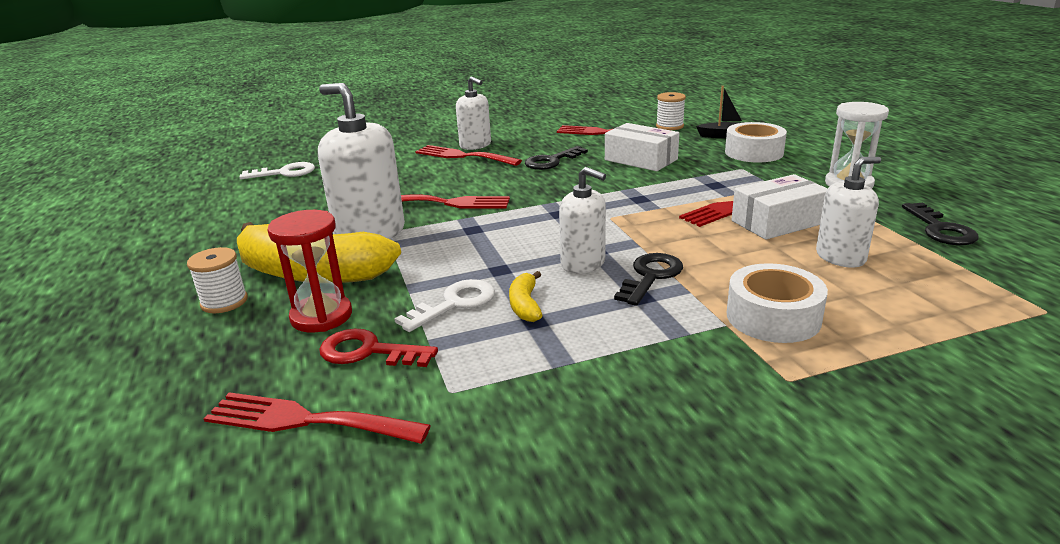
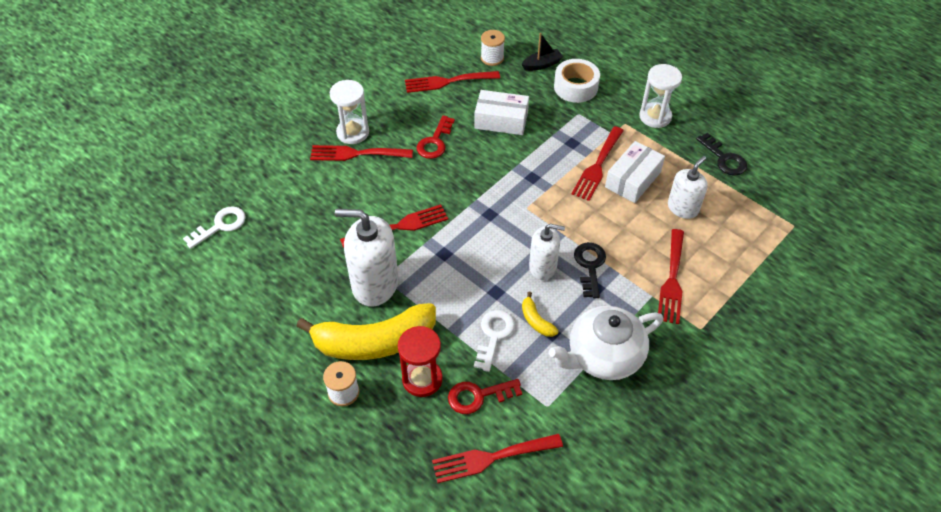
camera: 30 degrees left, 25 degrees up
white soap dispenser [456,76,491,150] -> white hourglass [329,80,369,144]
black key [525,146,588,170] -> red key [417,115,455,159]
white tape [726,263,828,343] -> red fork [658,229,684,324]
none -> white teapot [549,306,663,380]

